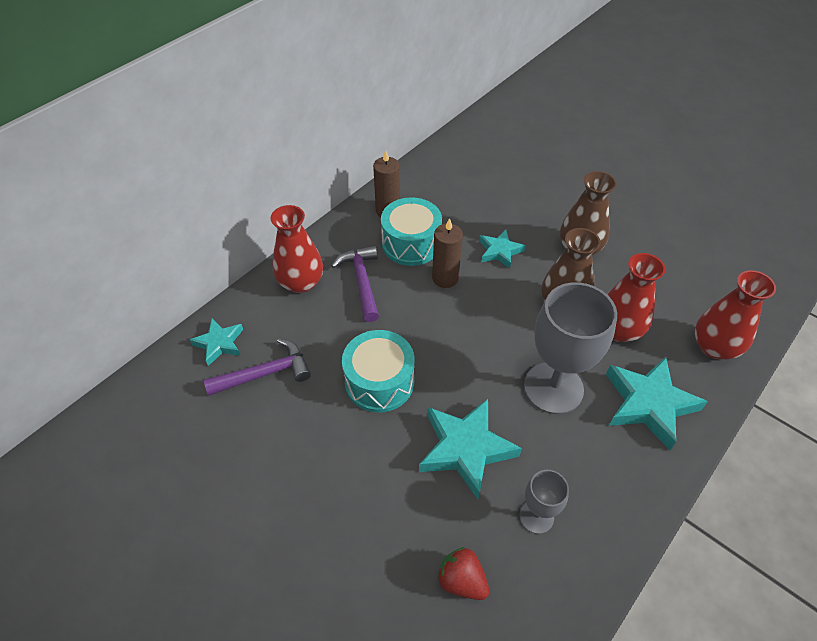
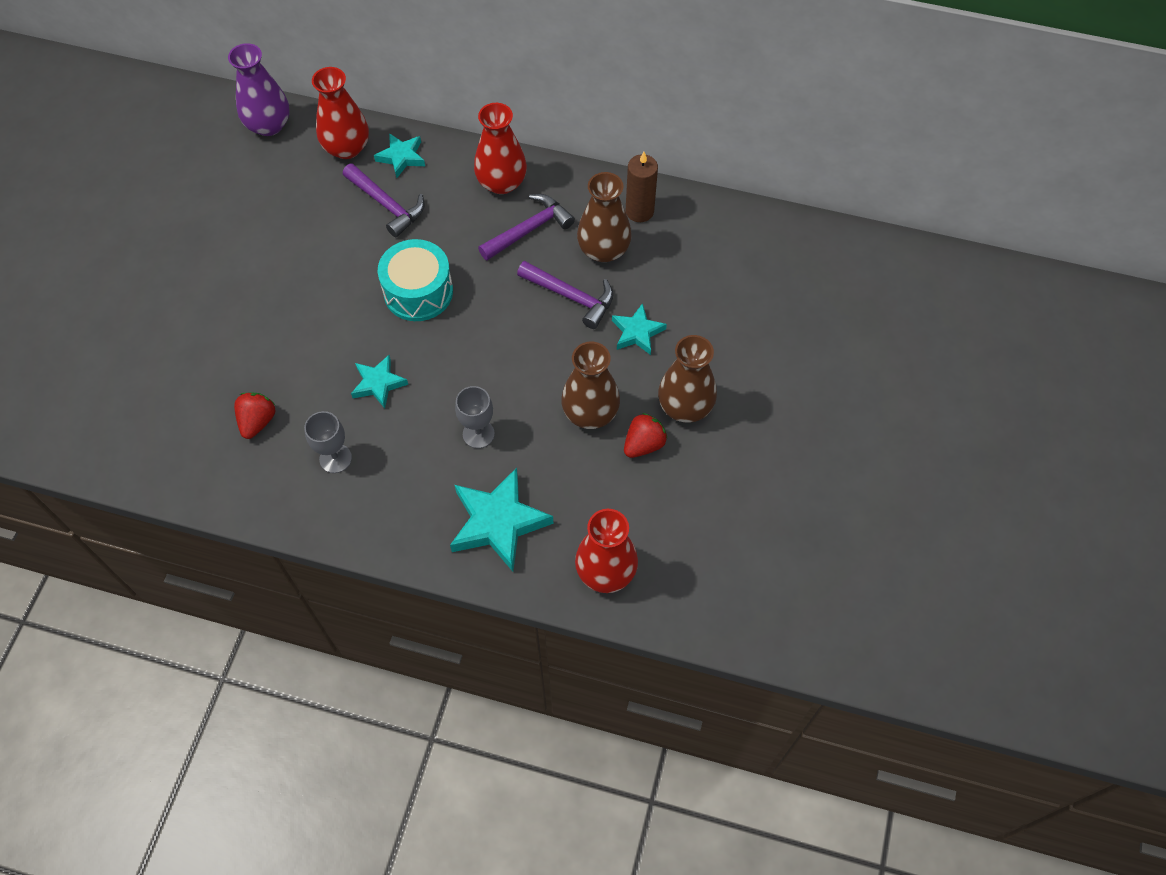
camera: 65 degrees right, 10 degrees up
turquoise drum [381,197,442,266] -> brown vase [577,172,632,262]
turquoise star [419,399,522,499] -> turquoise star [351,355,408,408], size x0.57
brown candle [432,218,463,288] -> purple hammer [517,261,614,329]
grey goblet [524,282,617,414] -> grey goblet [455,386,495,448], size x0.51
red vase [607,253,665,342] -> red vase moved to [312,67,369,159]
none -> purple vase [228,43,289,136]
none -> red strawberry [624,413,667,458]

